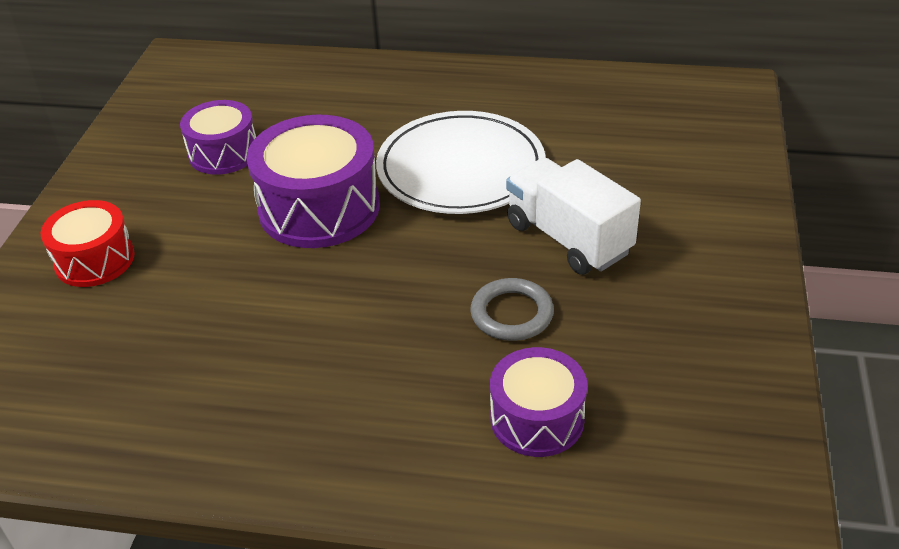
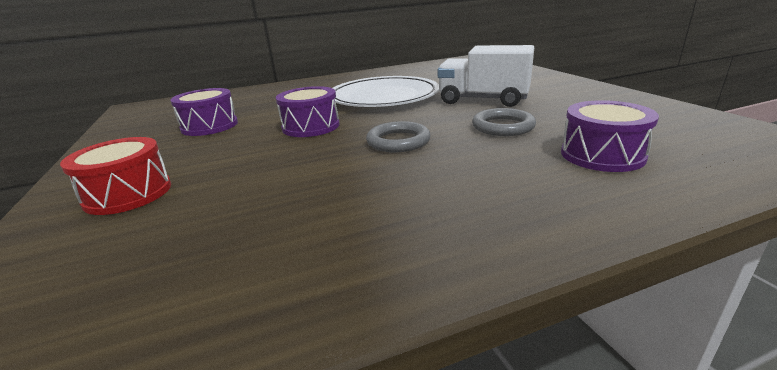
camera: 30 degrees left, 15 degrees down
purple drum [246,115,380,248] -> purple drum [276,86,340,137], size x0.62
none -> grey ring [366,121,431,152]

